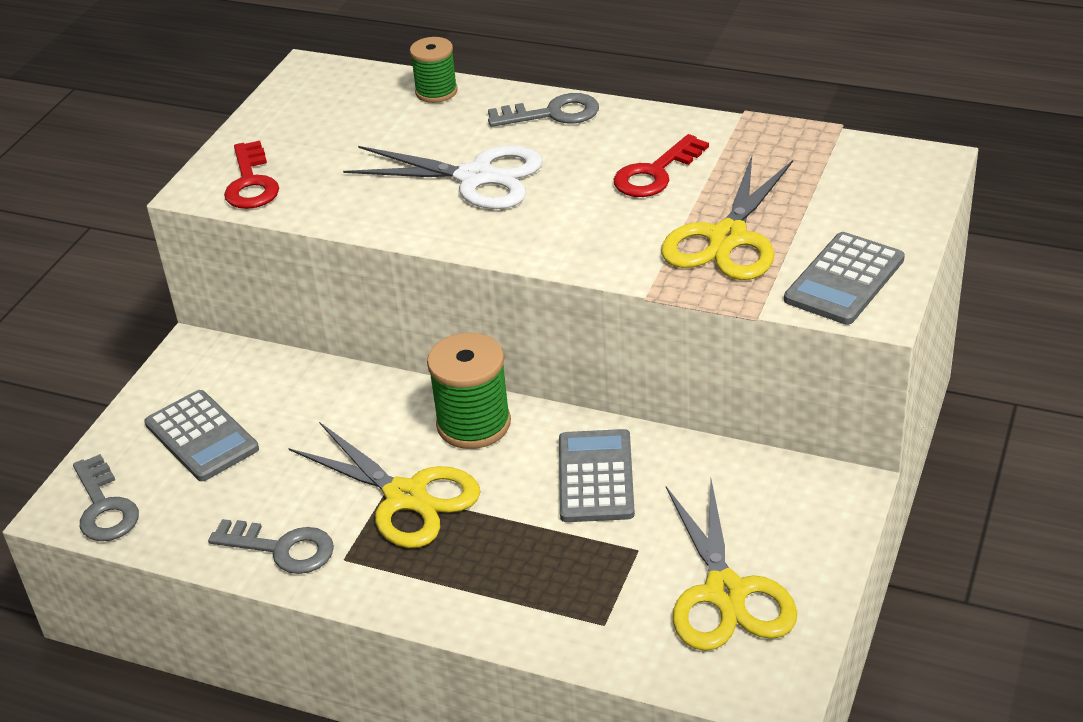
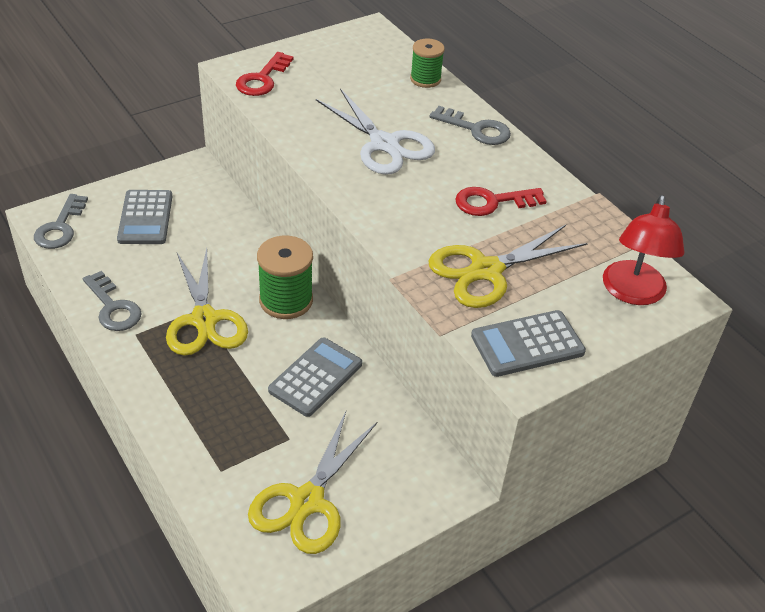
camera: 30 degrees right, 5 degrees up
none -> red lamp [603,195,684,305]

